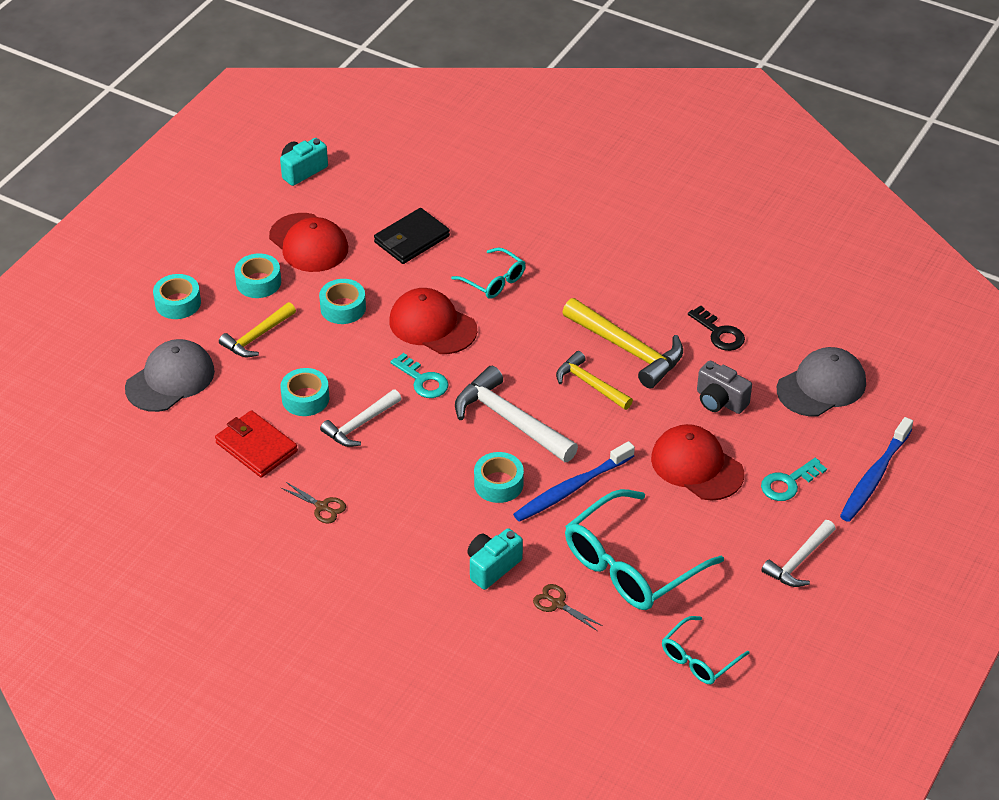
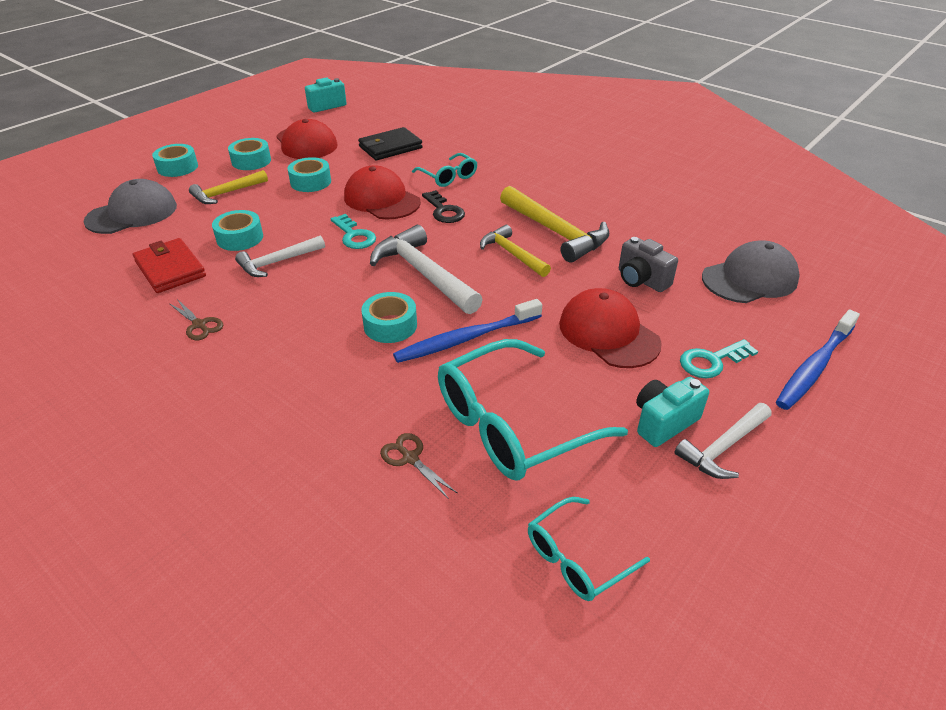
camera: 10 degrees right, 5 degrees down
turquoise camera [468,528,523,590] -> turquoise camera moved to [636,377,709,447]
black key [688,305,745,351] -> black key moved to [422,190,465,223]

